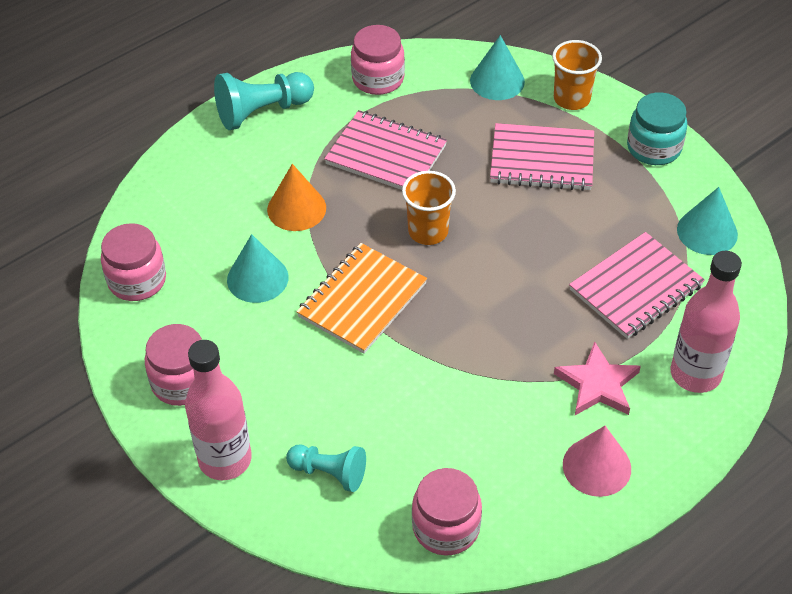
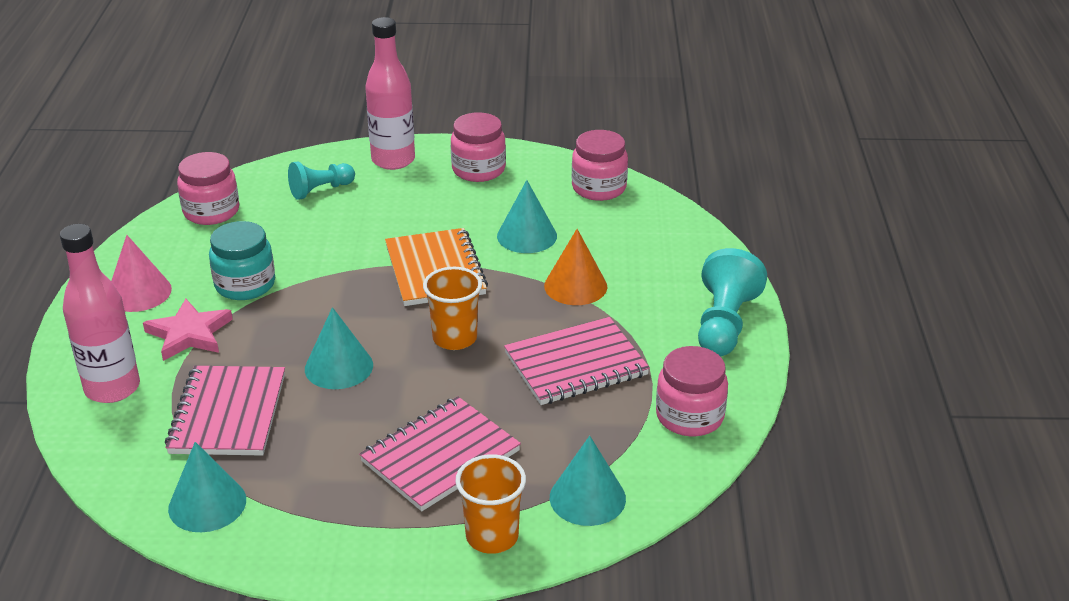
camera: 130 degrees right, 15 degrees down
turquoise jar [627,92,687,165] -> turquoise jar moved to [209,221,275,300]
none -> turquoise cone [305,307,373,389]

